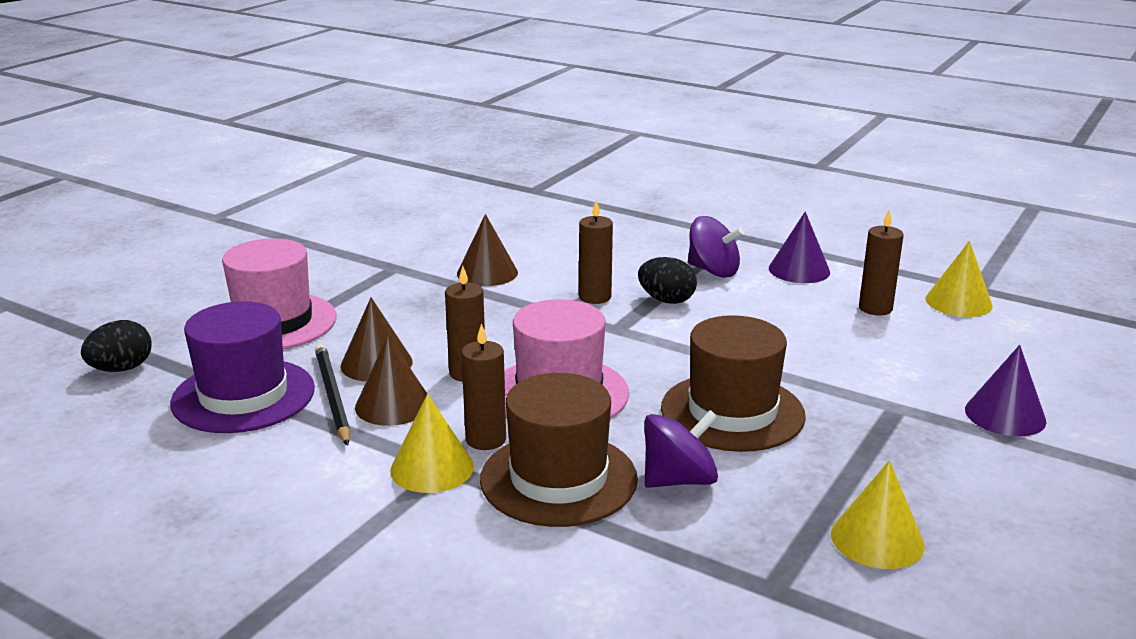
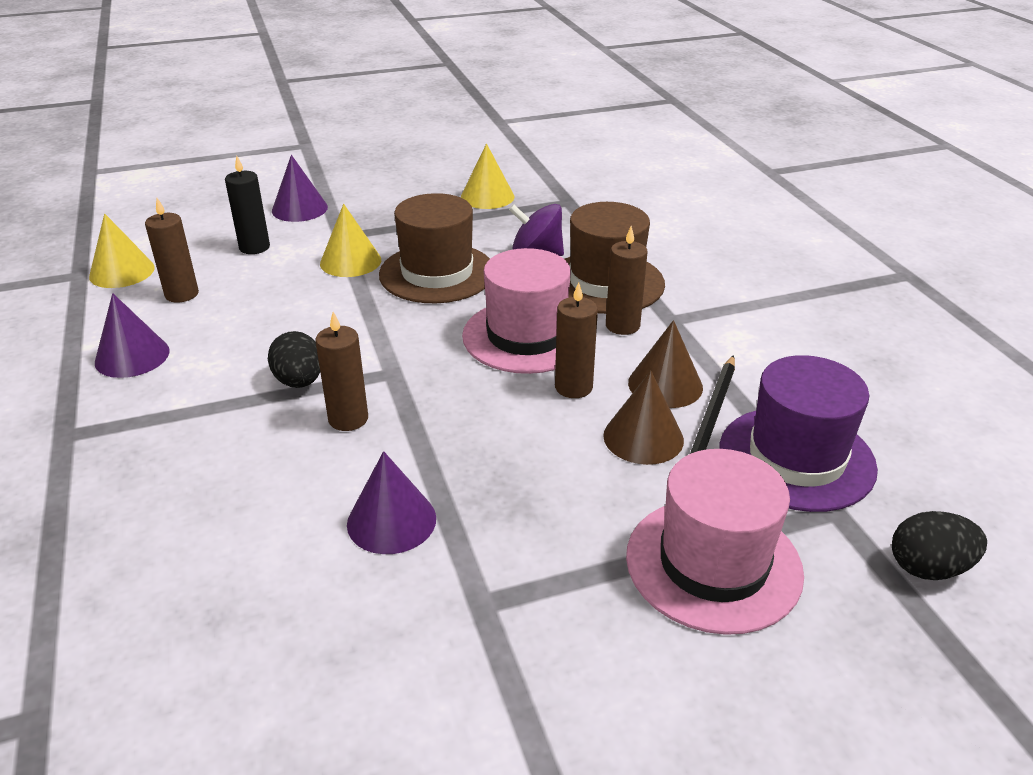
camera: 140 degrees left, 10 degrees up
yellow cone [390,394,474,493] -> yellow cone moved to [320,204,381,277]
brown cone [457,214,518,286] -> purple cone [347,451,436,554]
purple spinning top [688,216,744,278] -> none
none -> black candle [225,156,270,254]

